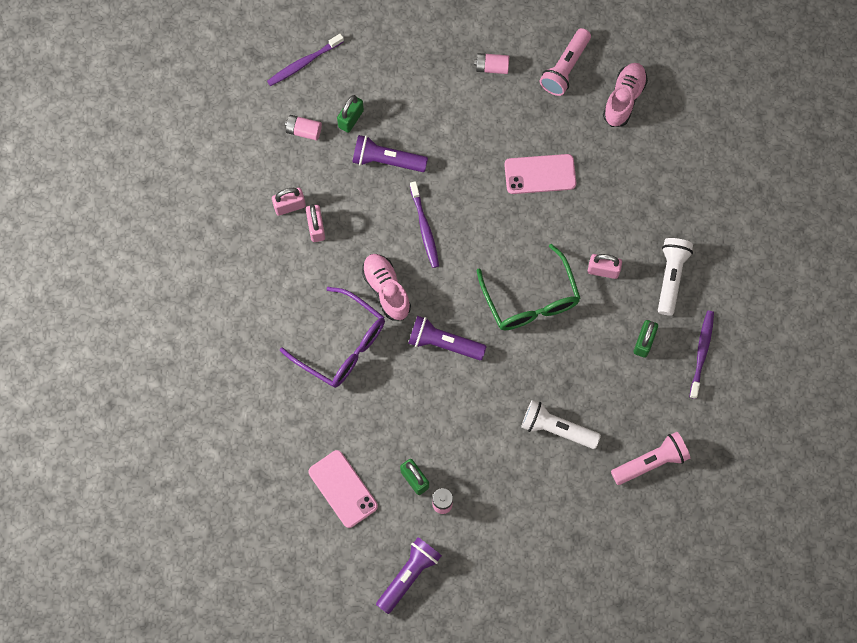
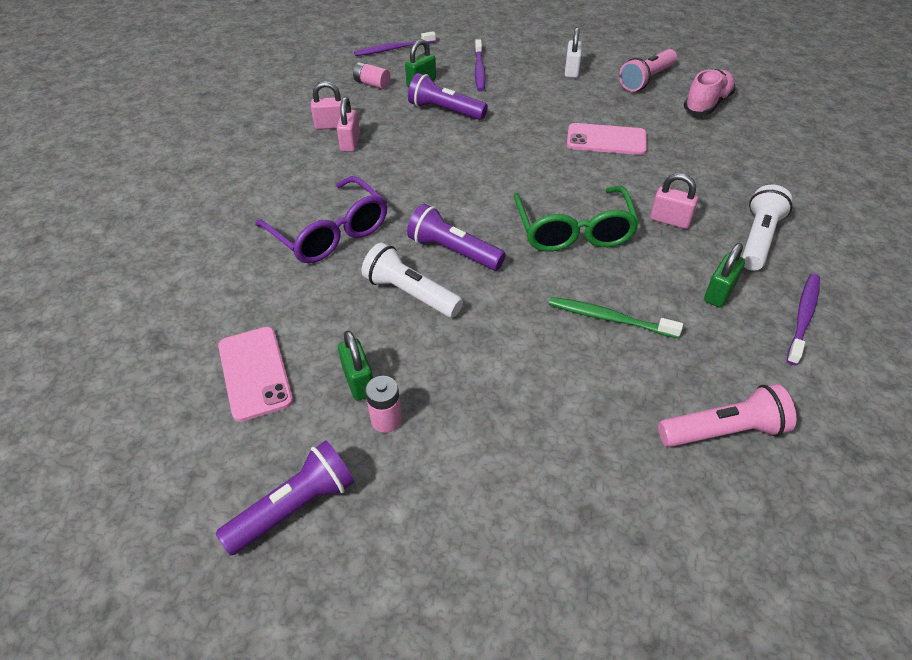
camera: 15 degrees right, 25 degrees down
pink shoe [362,254,411,320] -> none
purple toothbrush [410,181,439,268] -> purple toothbrush moved to [475,39,486,92]
pink battery [474,53,509,74] -> white padlock [565,27,582,78]
white flashlight [521,400,601,449] -> white flashlight moved to [361,243,463,318]
none -> green toothbrush [549,297,683,338]

